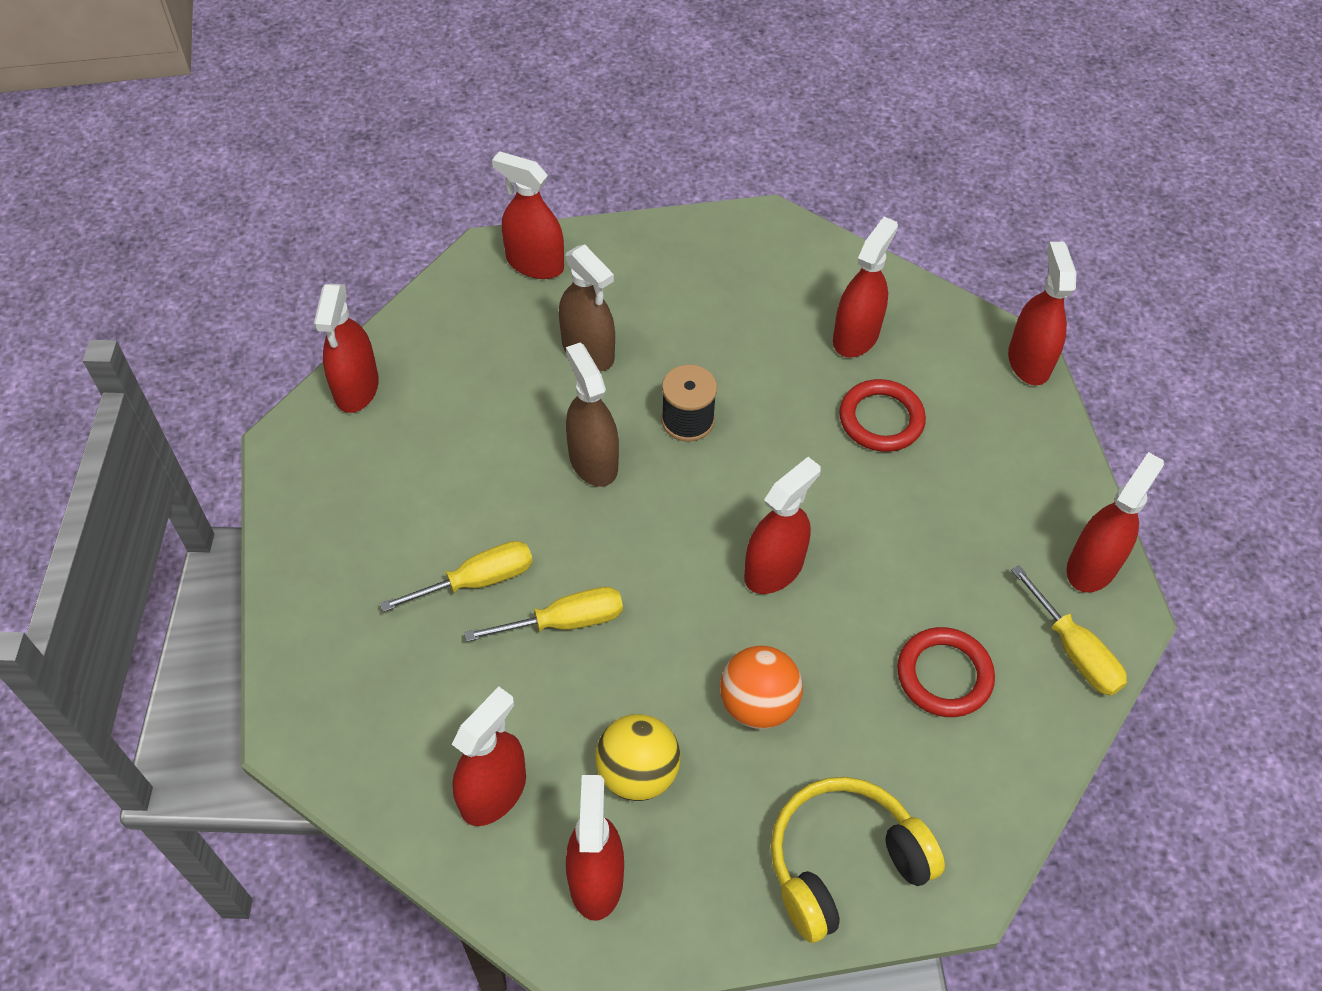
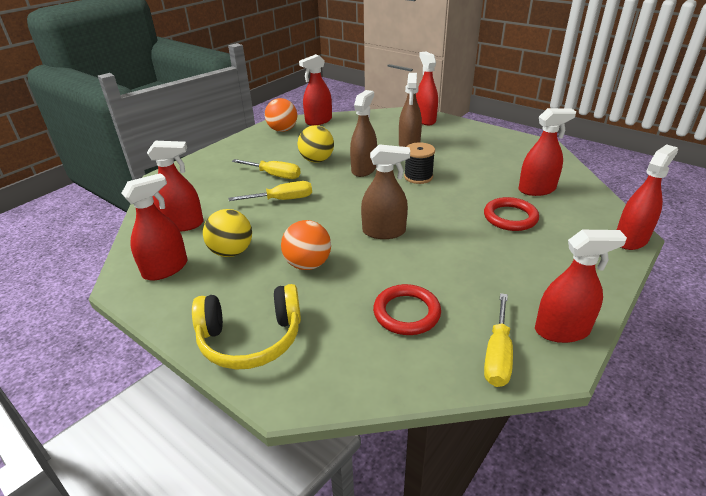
camera: 50 degrees right, 20 degrees down
yellow screwdriver [465,587,623,642] -> yellow screwdriver turned 45 degrees counterclockwise [229,181,312,201]
red spray bottle [744,457,821,594] -> brown spray bottle [361,144,410,239]
yellow headphones [771,777,945,943] -> yellow headphones turned 150 degrees clockwise [192,284,301,370]
none -> orange ball [265,98,297,132]
none -> yellow ball [298,125,334,163]

